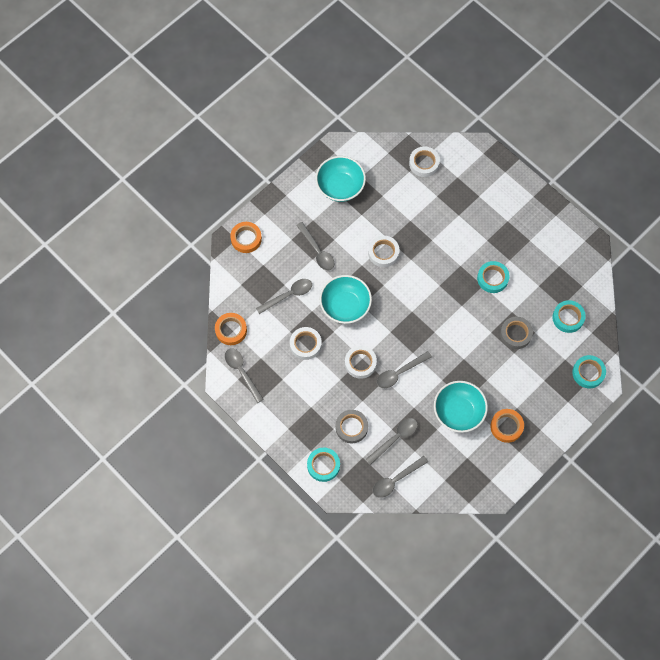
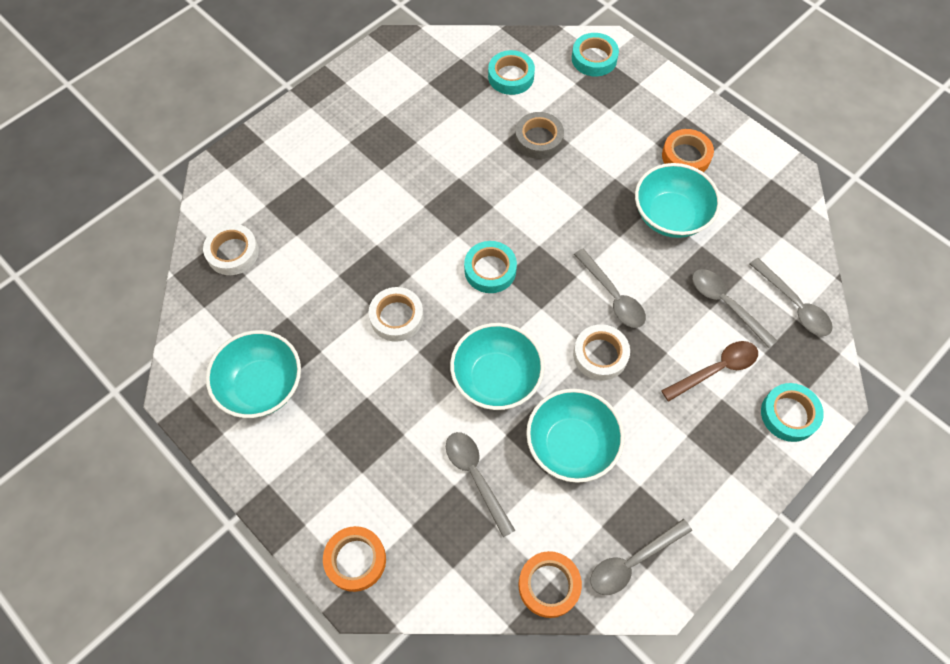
camera: 90 degrees left, 5 degrees down
white tape [290,327,322,360] -> turquoise bowl [526,389,624,483]
grey spoon [296,222,334,270] -> none
grey tape [335,410,368,443] -> brown spoon [661,341,758,402]
turquoise tape [477,261,509,293] -> turquoise tape moved to [464,241,517,293]

